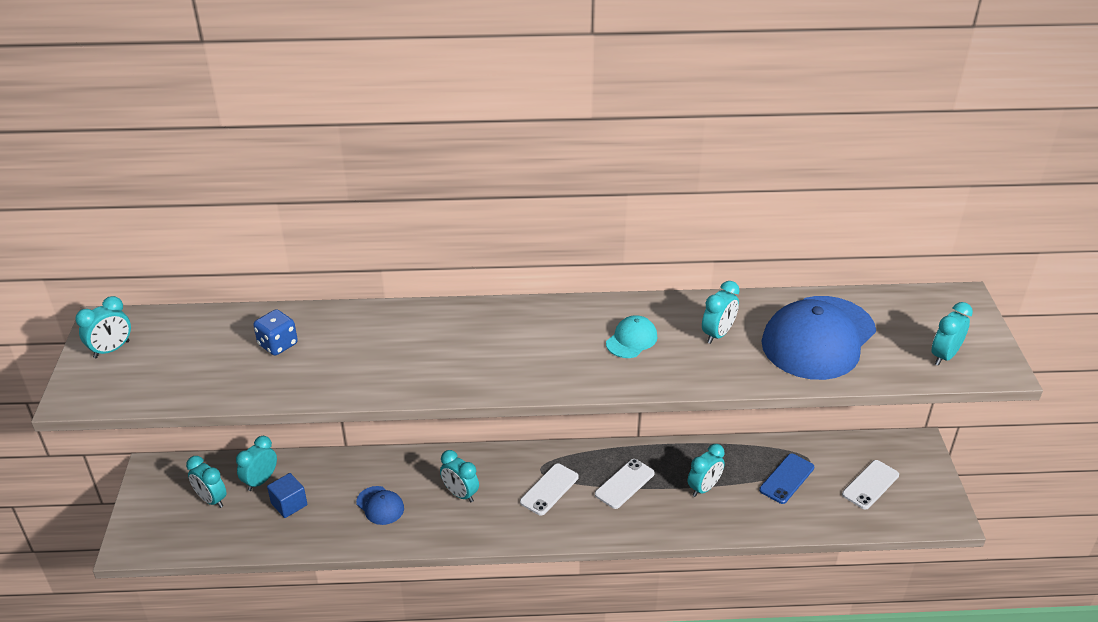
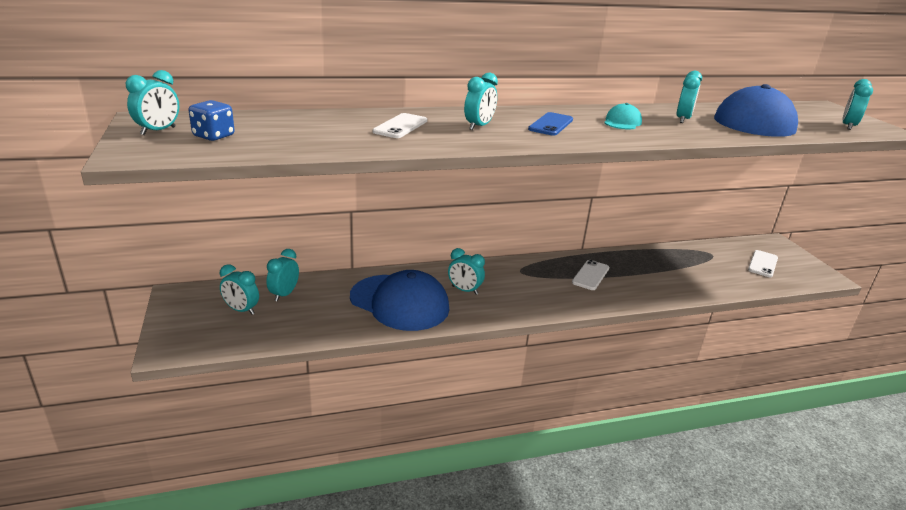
camera: 15 degrees left, 10 degrees down
blue dice [253,309,298,355] -> blue dice moved to [188,100,234,141]
blue cube [267,473,307,518] -> none
blue cap [356,486,404,525] -> blue cap [350,270,449,331], size x2.23
white phone [520,463,579,516] -> white phone moved to [373,113,427,138]
turquoise clock [688,444,725,497] -> turquoise clock moved to [464,72,498,130]
blue phone [759,454,814,504] -> blue phone moved to [528,112,573,136]

